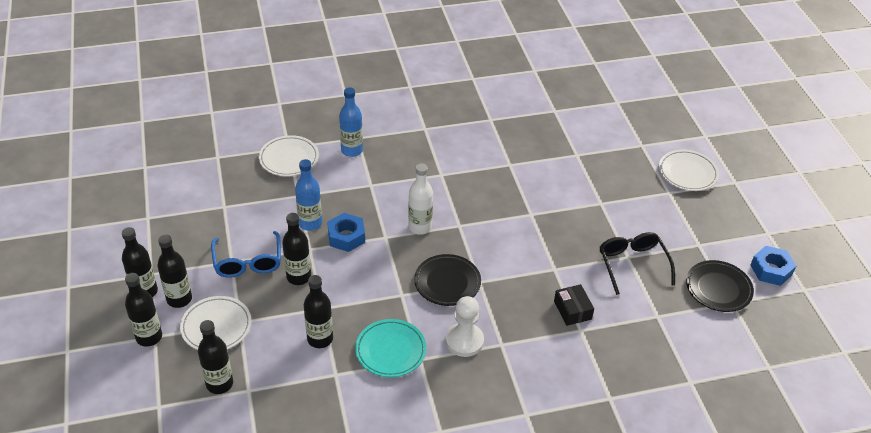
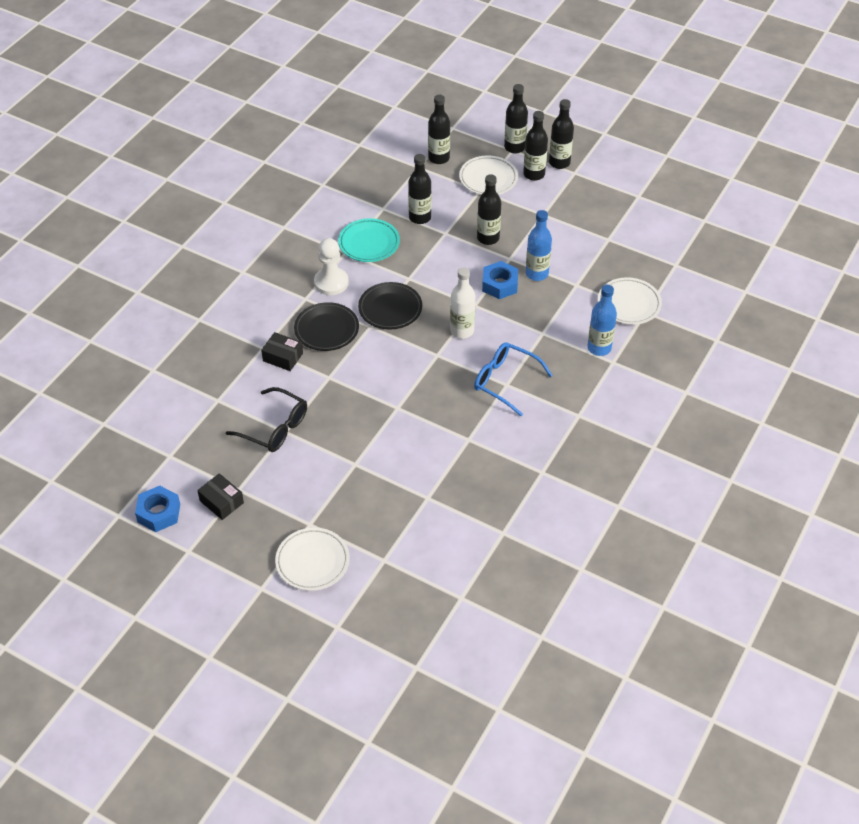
camera: 135 degrees right, 5 degrees up
blue glasses [211,231,281,278] -> blue glasses moved to [474,342,553,416]
black plate [686,260,754,312] -> black plate moved to [294,302,359,351]
none -> black box [197,473,244,520]

